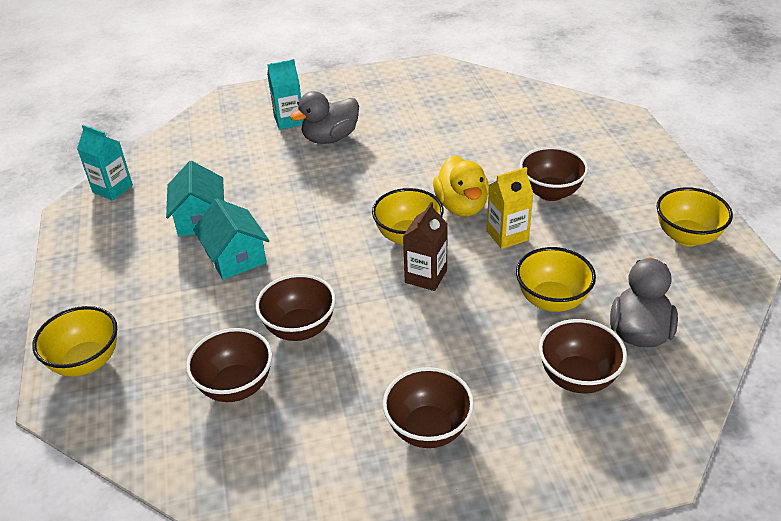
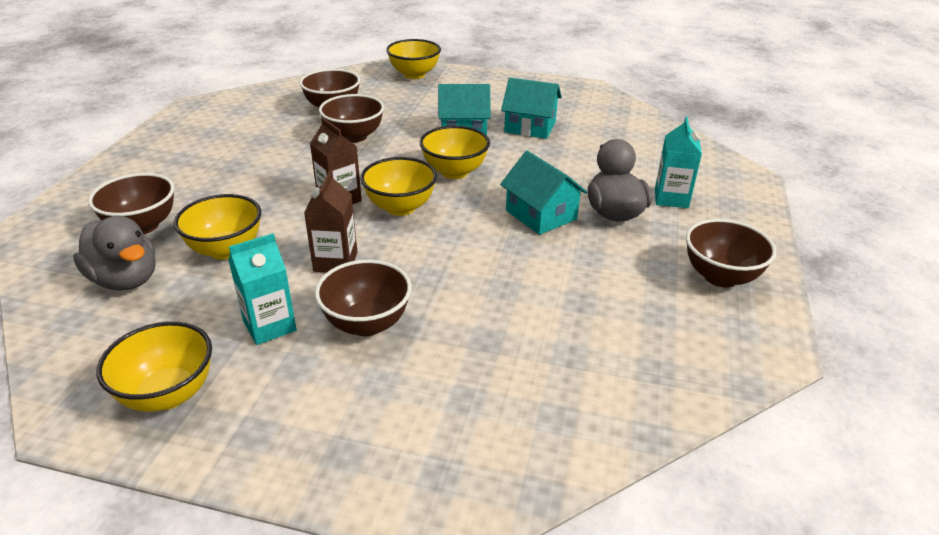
camera: 115 degrees right, 5 degrees down
turquoise carton [77,125,133,201] -> turquoise carton moved to [228,233,297,345]
brown bowl [383,367,474,448] -> brown bowl moved to [686,219,777,288]
yellow duck [433,155,489,217] -> none
yellow carton [487,167,534,249] -> brown carton [304,171,357,272]
none -> yellow bowl [420,126,490,179]
none -> turquoise house [500,151,588,235]

